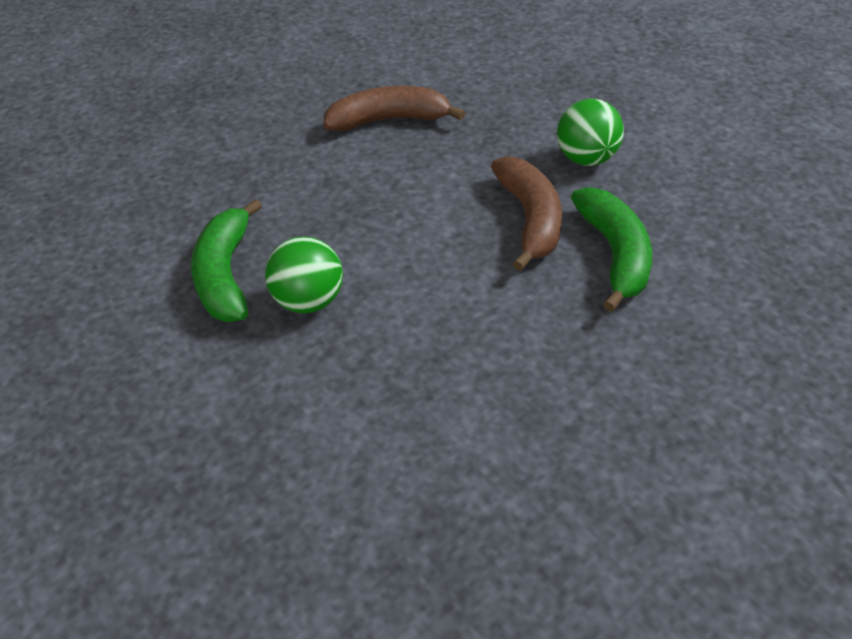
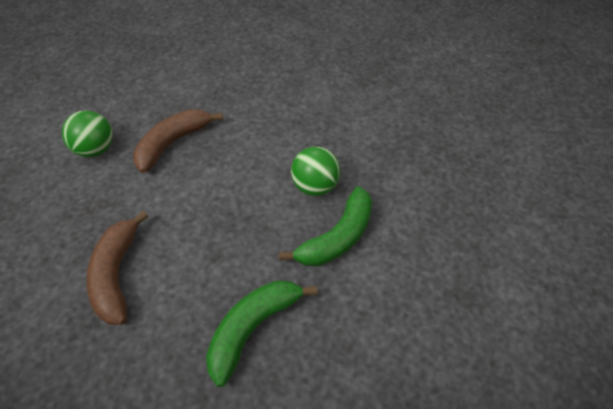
camera: 135 degrees left, 5 degrees up
brown banana [323,86,465,131] -> brown banana turned 45 degrees clockwise [86,211,148,325]
green banana [571,187,652,312] -> green banana moved to [206,280,318,387]

